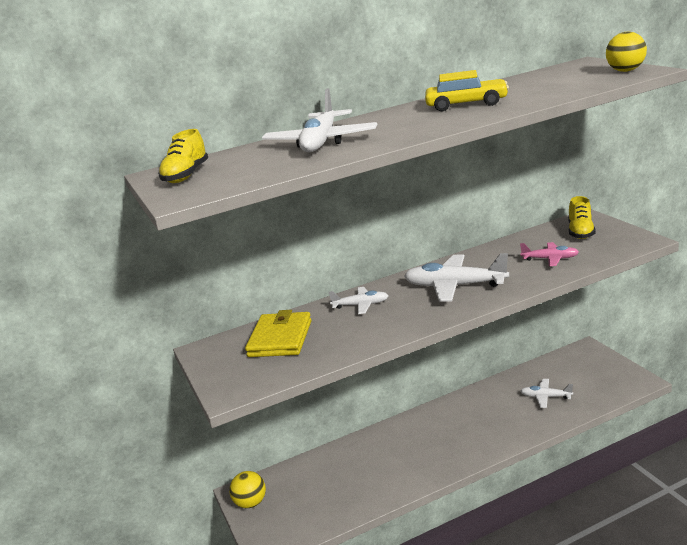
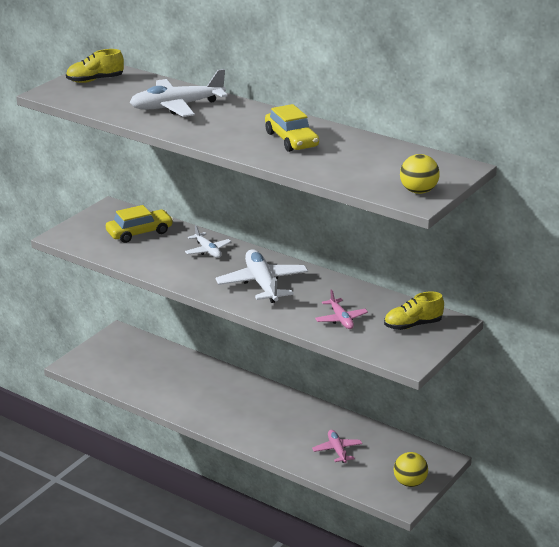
camera: 55 degrees right, 5 degrees up
yellow ball [229,471,266,508] -> yellow ball moved to [394,452,428,487]
yellow wallet [245,310,311,357] -> yellow car [106,205,173,243]
white plane [520,379,573,408] -> pink plane [312,430,362,463]

